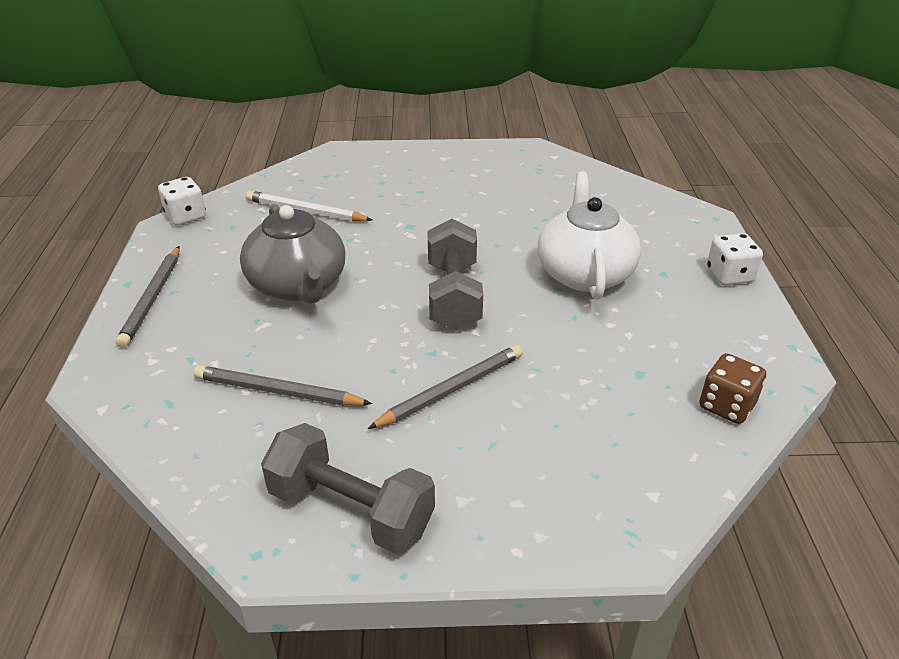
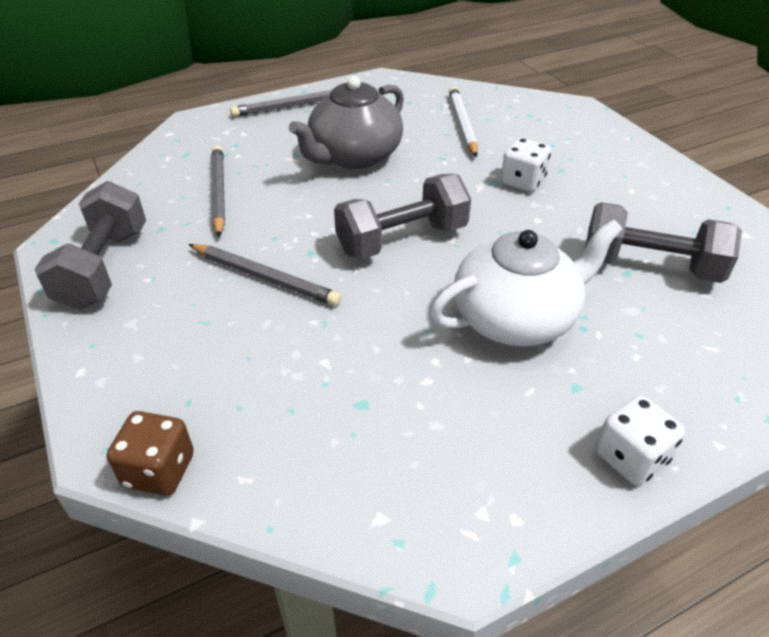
camera: 65 degrees right, 5 degrees up
white dice [158,177,206,225] -> white dice moved to [501,138,551,192]
brown dice [699,353,766,424] -> brown dice moved to [107,411,194,496]
none -> grey dumbbell [585,202,742,283]

